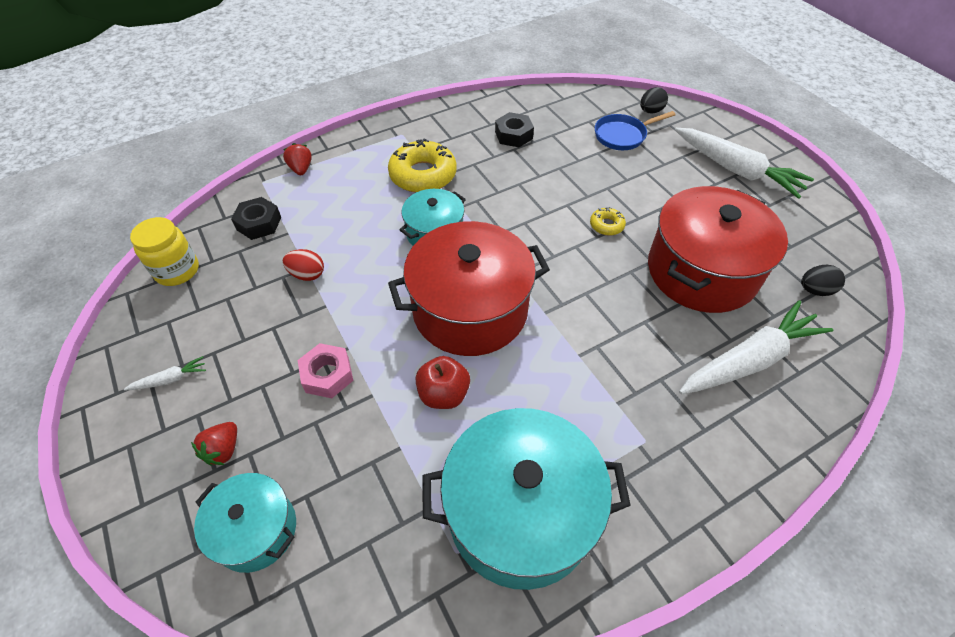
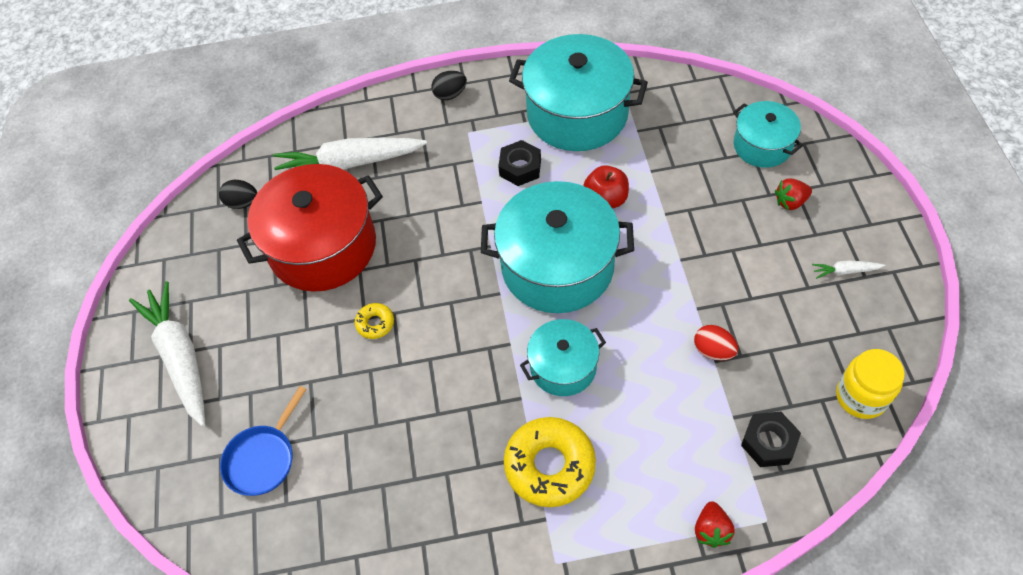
camera: 155 degrees left, 5 degrees up
red strawberry [191,422,237,465] -> red strawberry turned 150 degrees counterclockwise [775,178,812,211]
pink nut [298,343,354,398] -> none
red pot [388,221,550,356] -> turquoise pot [481,181,634,313]
black nut [495,112,534,147] -> black nut moved to [498,140,541,186]
blue pan [595,111,676,150] -> blue pan turned 120 degrees clockwise [220,386,307,496]
black egg [640,87,668,113] -> black egg moved to [431,71,467,100]

